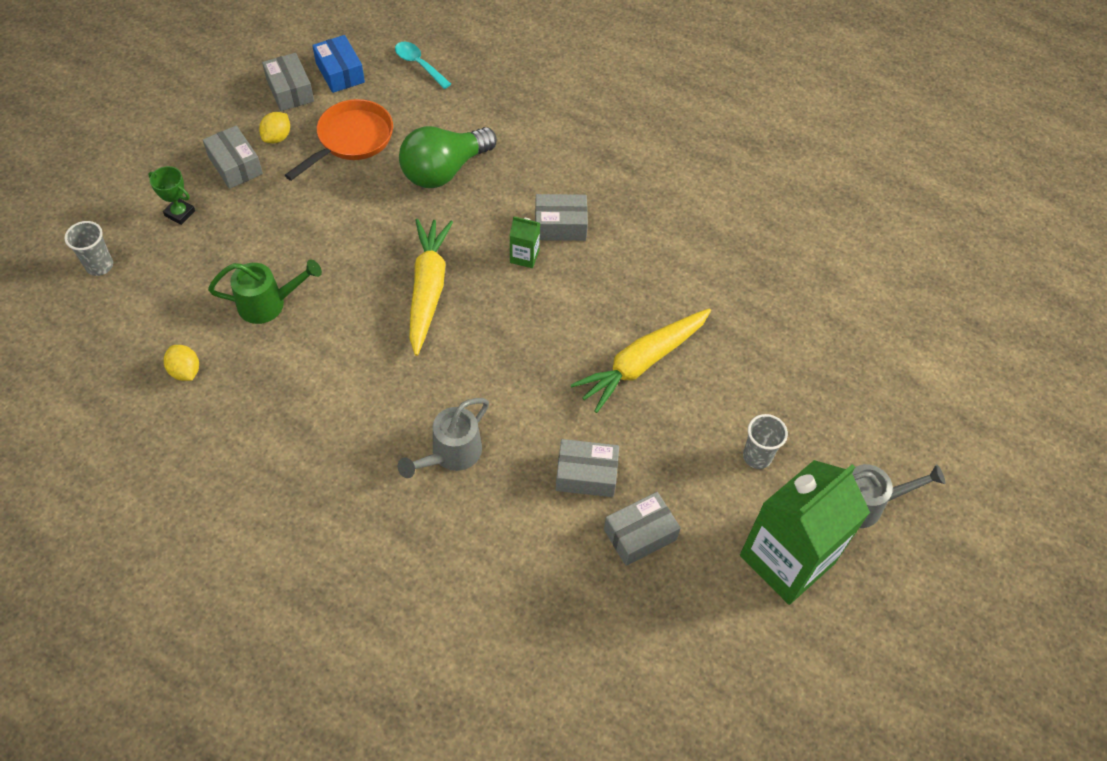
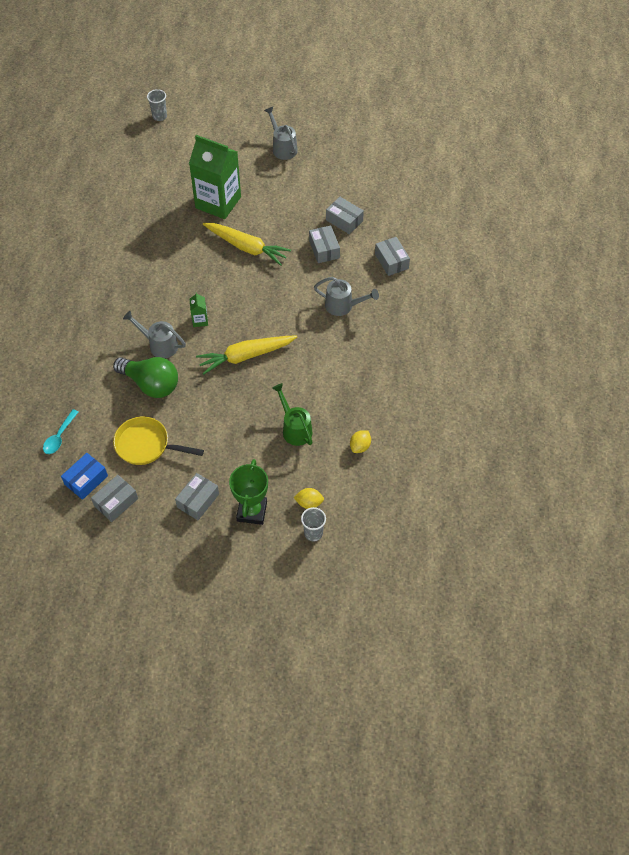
camera: 110 degrees left, 0 degrees up
green trophy [148,166,195,225] -> green trophy [229,459,268,525], size x1.73
yellow lemon [259,112,290,143] -> yellow lemon moved to [294,488,324,509]
orange pan [285,99,393,181] -> yellow pan [113,417,204,465]
grey box [535,194,588,241] -> grey box moved to [375,237,410,276]
green carton [740,460,870,605] -> green carton moved to [189,135,241,219]
grey cup [743,414,788,469] -> grey cup moved to [147,89,167,121]
none -> grey watering can [123,311,186,358]

